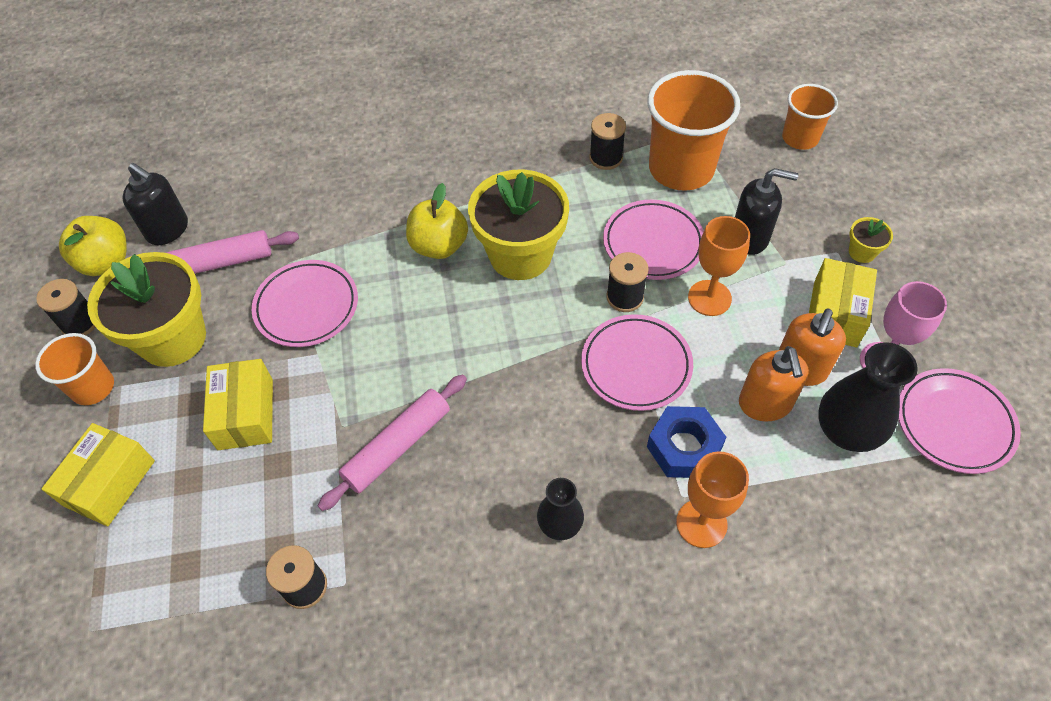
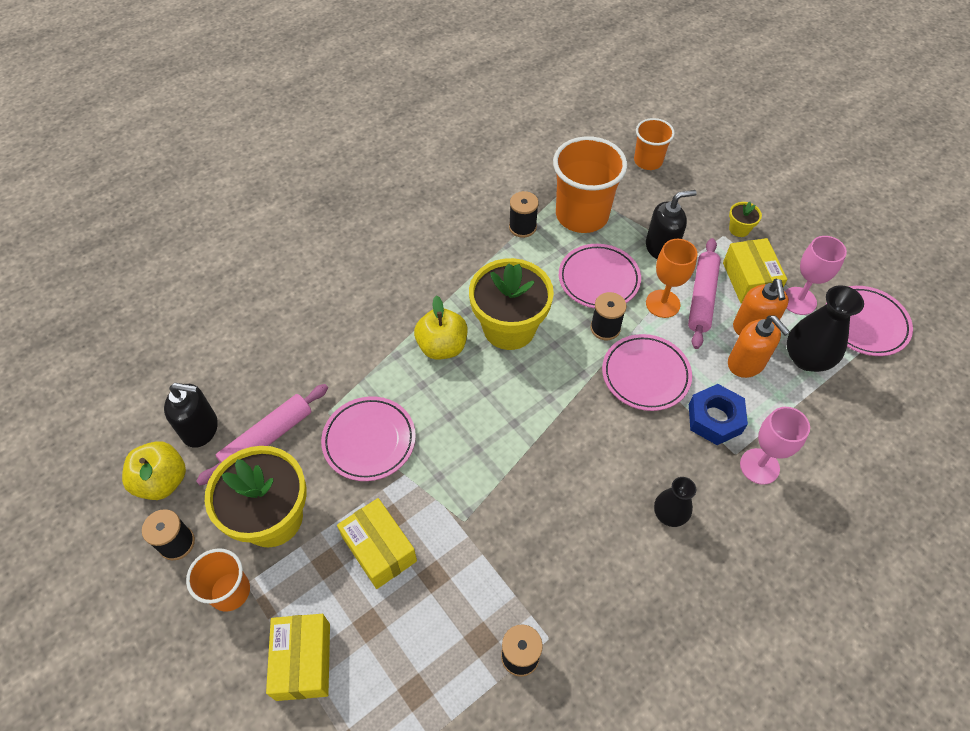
camera: 30 degrees left, 0 degrees up
pink rolling pin [318,374,467,511] -> pink rolling pin moved to [688,238,721,349]
orange goblet [676,451,749,548] -> pink goblet [740,407,810,485]

